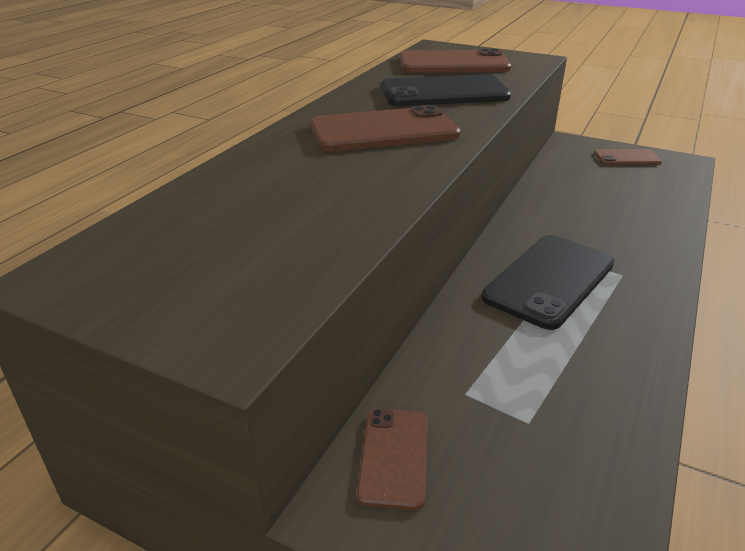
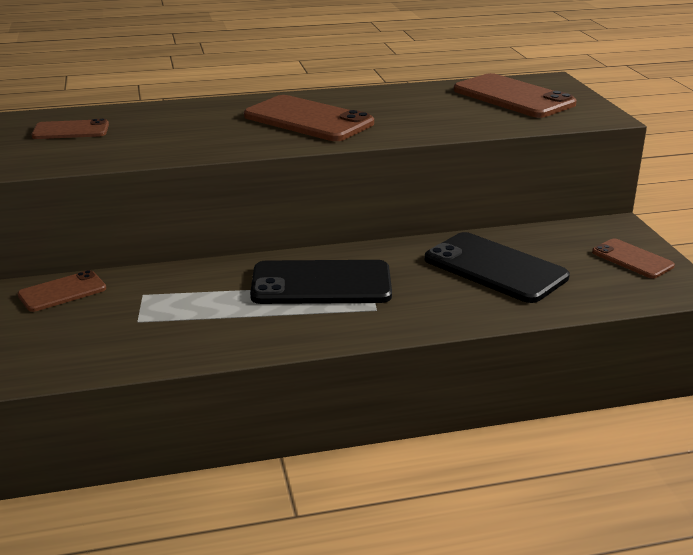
camera: 50 degrees right, 5 degrees down
black phone [381,74,511,106] -> black phone moved to [425,232,570,303]
none -> brown phone [31,119,109,139]

